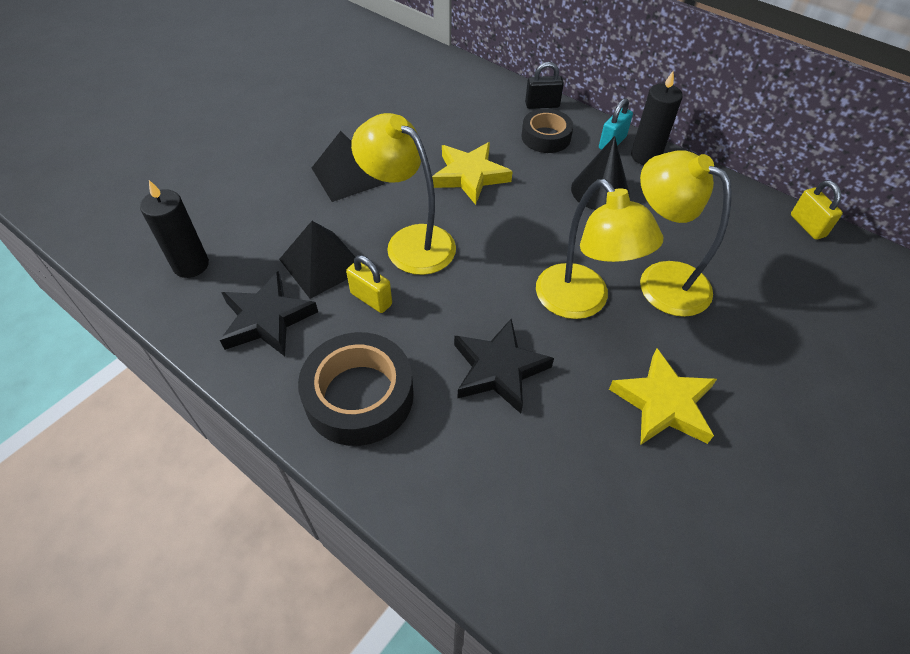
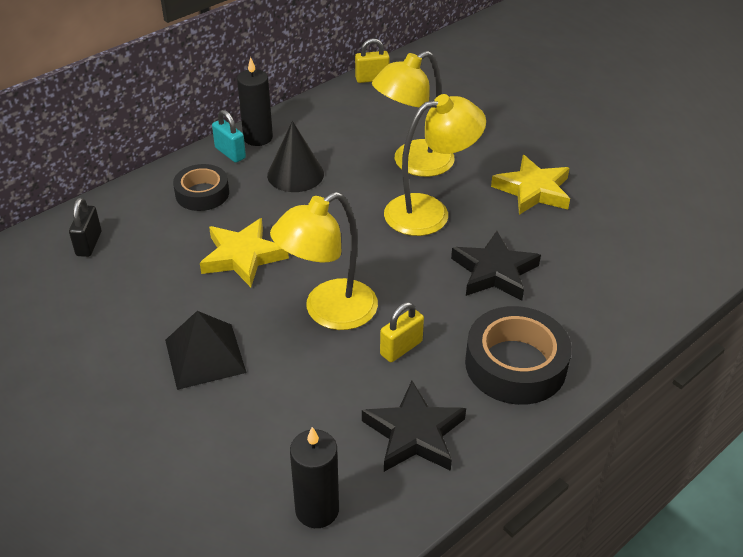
camera: 80 degrees left, 10 degrees down
black pyramid [279,221,355,299] -> none
black padlock [525,62,564,109] -> black padlock moved to [69,197,101,257]

